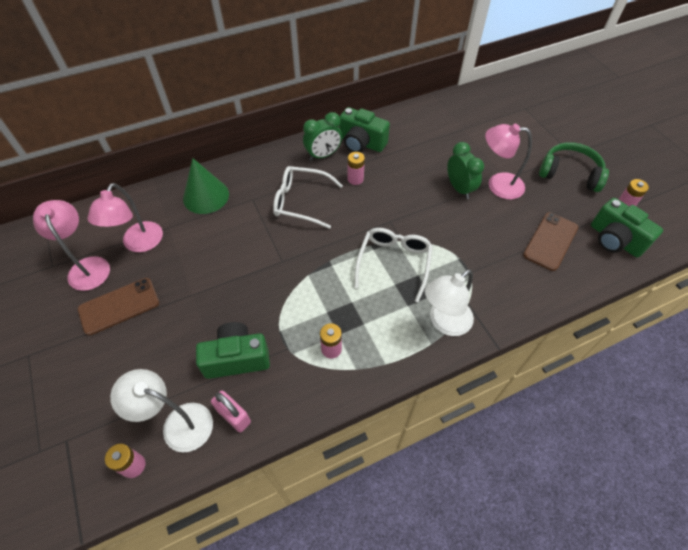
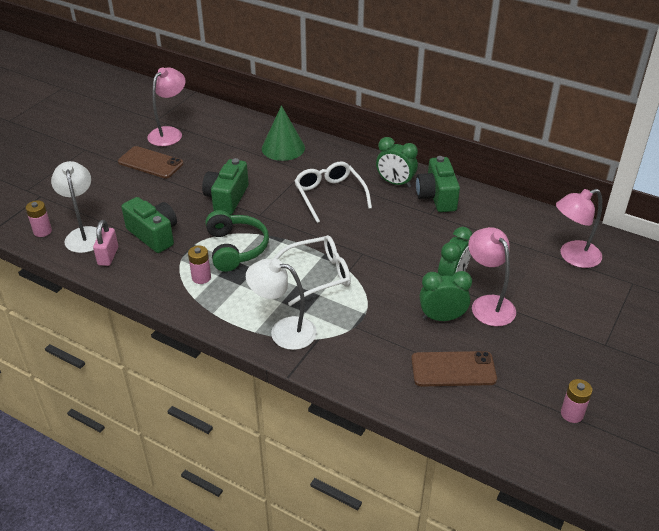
camera: 55 degrees right, 15 degrees down
pink lamp [88,183,163,252] -> pink lamp moved to [556,189,602,268]
pink battery [347,152,365,185] -> none
green headphones [539,142,609,192] -> green headphones moved to [205,210,269,272]
green camera [591,198,663,257] -> green camera moved to [202,158,249,215]
none -> green clock [419,271,472,321]

